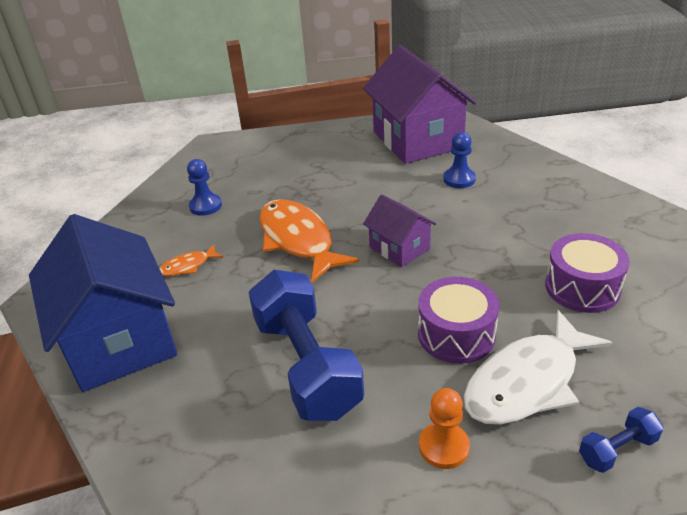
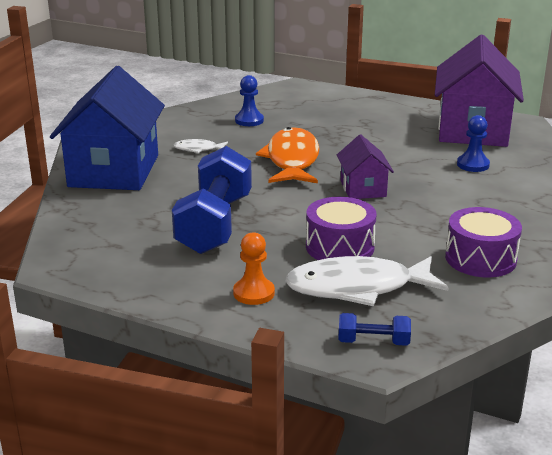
camera: 30 degrees right, 10 degrees down
orange fish [159,245,223,276] -> white fish [173,139,228,153]

